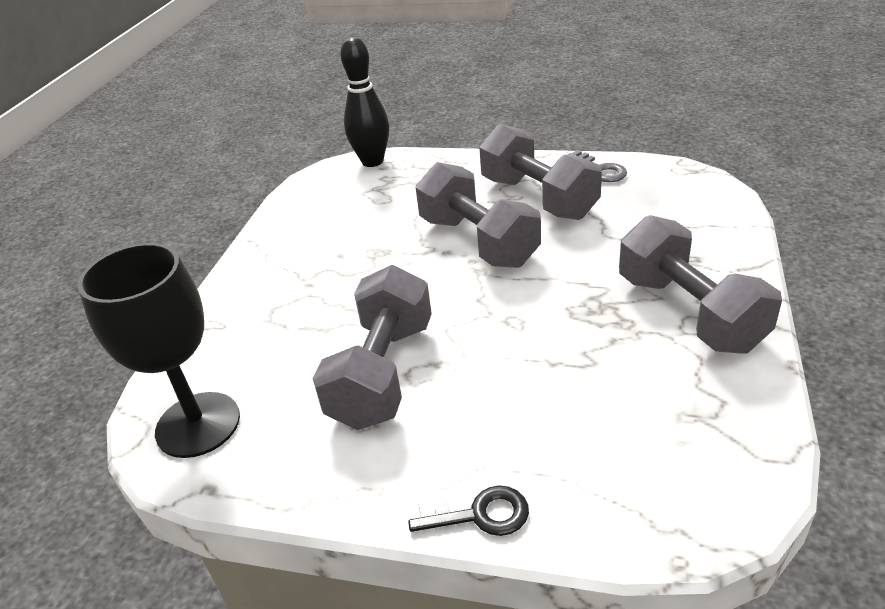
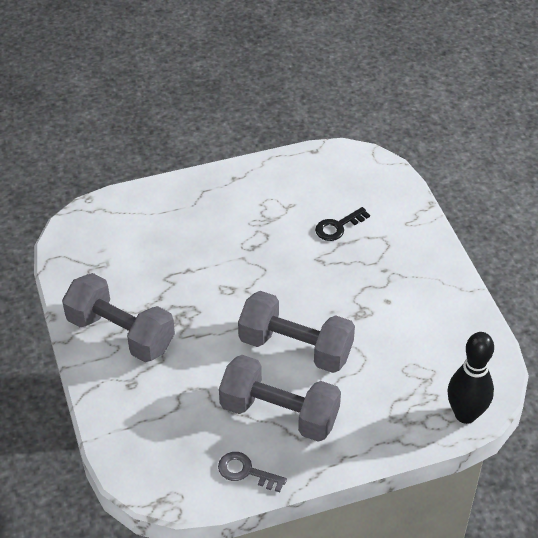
camera: 145 degrees right, 10 degrees up
black goblet [78,243,240,458] -> none
grey dumbbell [313,265,432,430] -> none
black key [408,485,529,536] -> black key moved to [315,207,370,241]

